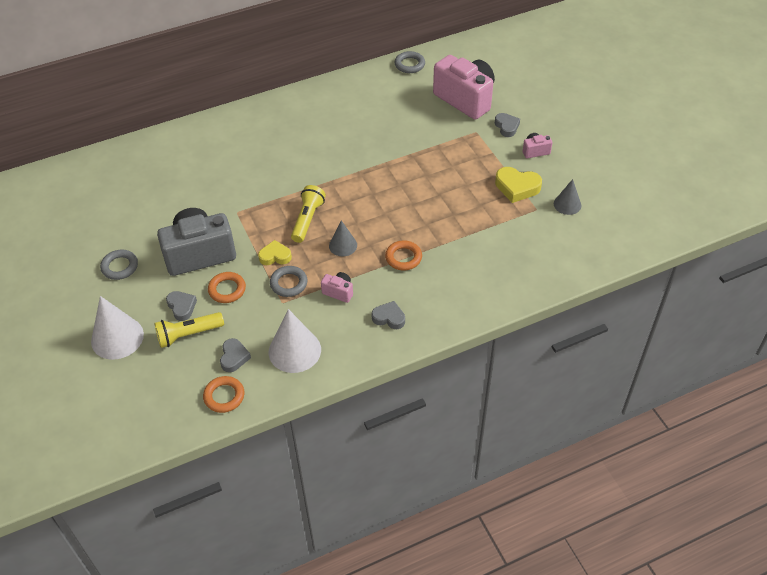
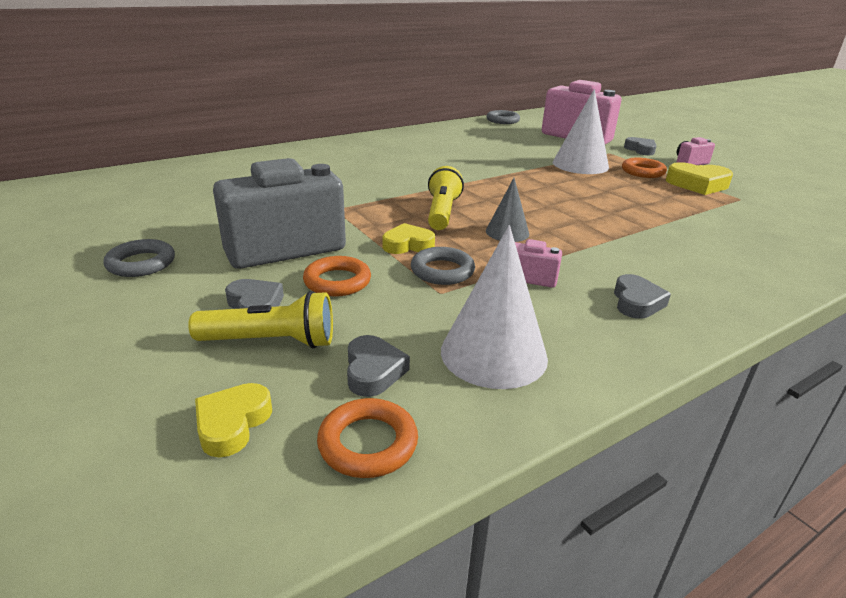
camera: 10 degrees left, 20 degrees down
white cone [91,296,144,360] -> white cone moved to [553,89,609,174]
yellow flashlight [154,312,224,348] -> yellow flashlight turned 150 degrees counterclockwise [188,291,333,349]
grey heart [371,301,405,329] -> grey heart turned 90 degrees clockwise [614,274,671,319]
orange ring [385,240,422,270] -> orange ring moved to [622,158,667,178]
grey cone [554,179,581,215] -> none
none -> yellow heart [195,383,272,457]

